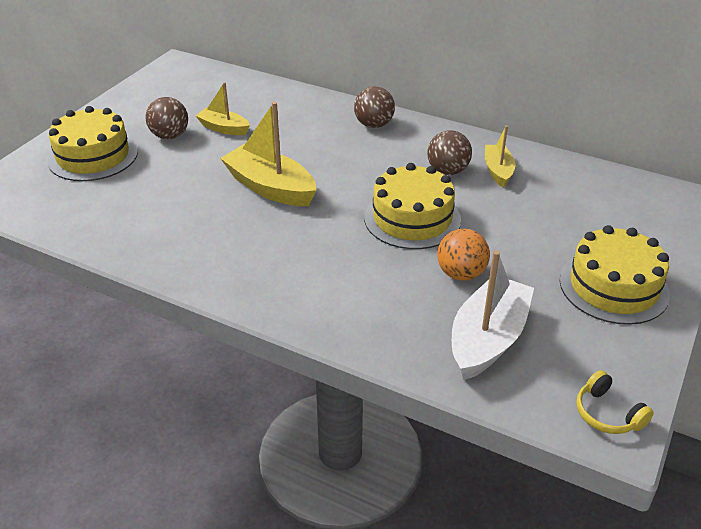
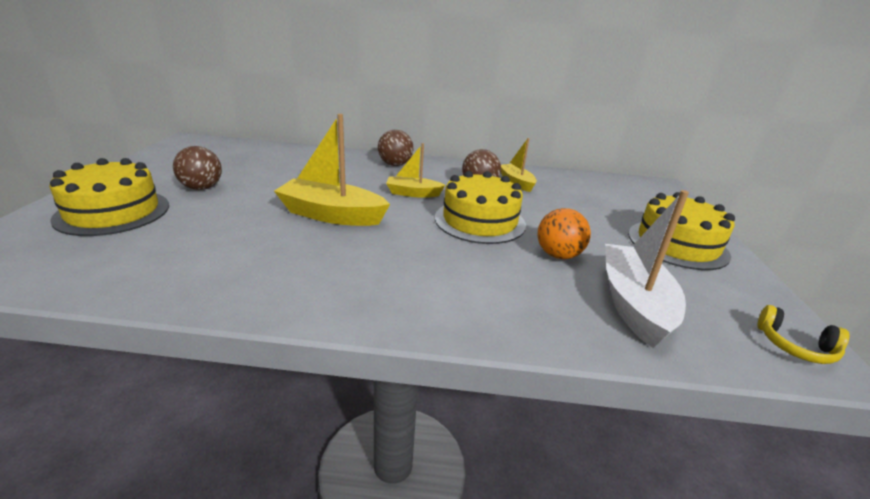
camera: 25 degrees left, 10 degrees down
yellow boat [196,82,250,135] -> yellow boat moved to [386,143,445,198]

